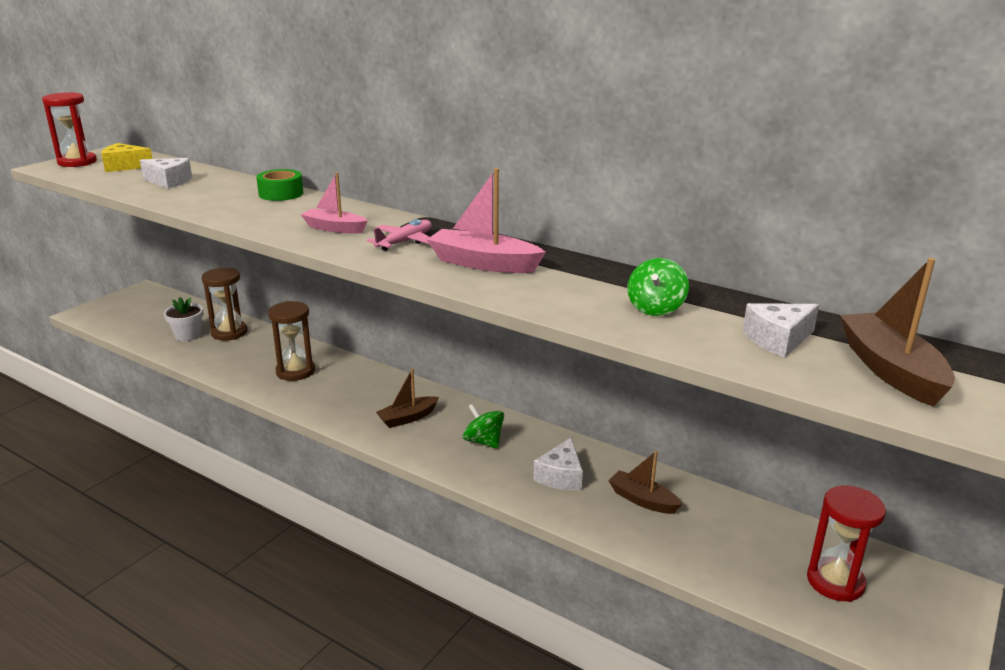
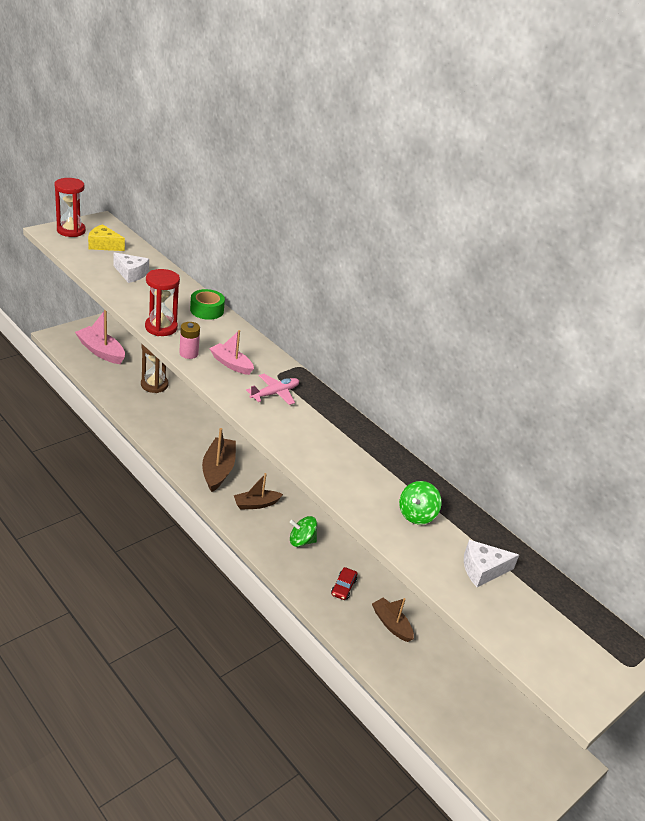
camera: 10 degrees right, 10 degrees up
white flower pot [164,297,203,341] -> none
brown hourglass [268,301,315,381] -> none
pink boat [427,168,546,273] -> pink boat moved to [75,310,125,364]
green spinning top [463,404,504,449] -> green spinning top turned 60 degrees counterclockwise [290,516,317,547]
white cheese [533,438,583,490] -> red car [331,567,357,600]
red hourglass [807,486,886,602] -> red hourglass moved to [145,269,180,336]
brown boat [840,258,955,407] -> brown boat moved to [202,428,236,492]
none -> pink battery [179,322,200,359]

